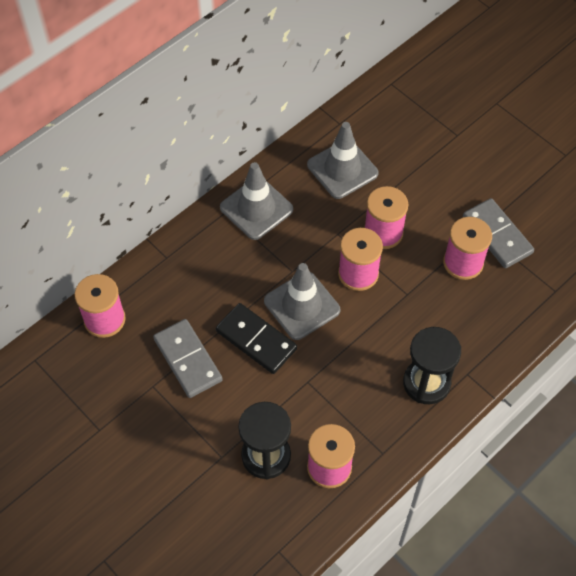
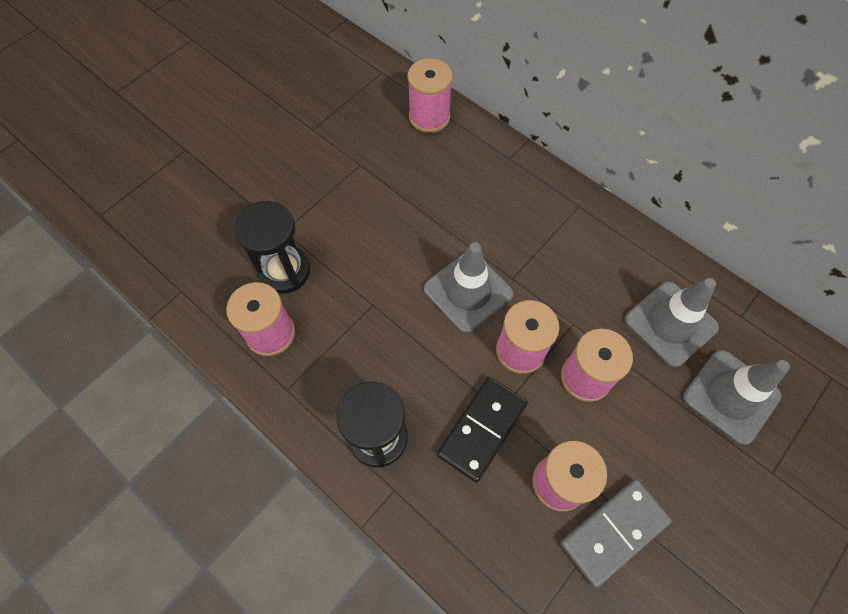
camera: 85 degrees right, 5 degrees up
grey domino [153,319,223,398] -> none
black domino [216,303,297,374] -> black domino moved to [437,377,528,483]
grey traffic cone [220,162,293,240] -> grey traffic cone moved to [683,350,790,445]

